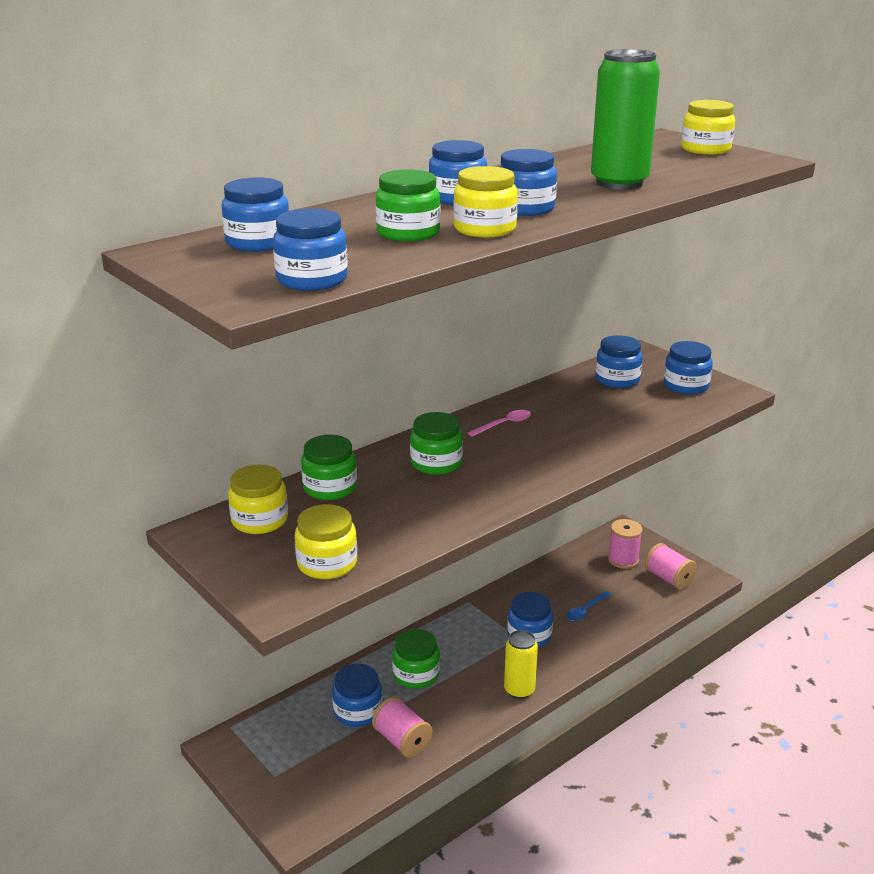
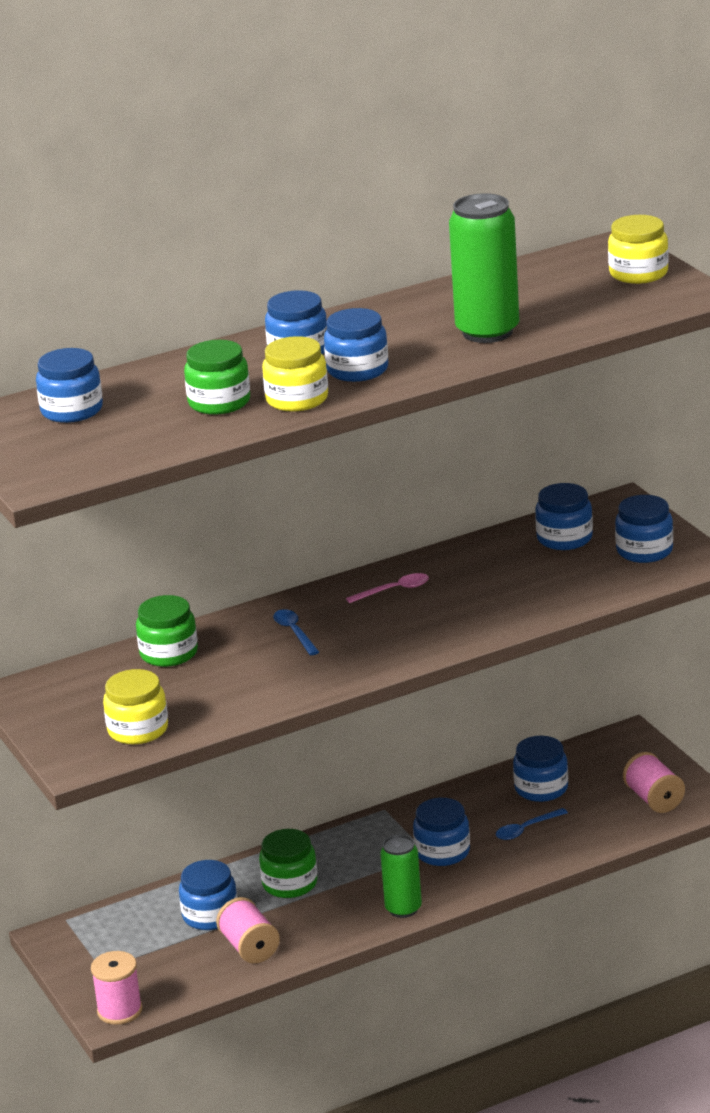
camera: 15 degrees right, 0 degrees up
yellow jar [228,464,288,534] -> none
blue jar [273,208,348,291] -> blue jar moved to [513,736,568,802]
green jar [410,412,463,475] -> blue spoon [273,609,319,655]
yellow can [504,630,538,699] -> green can [380,835,422,918]
pink spool [608,519,643,569] -> pink spool moved to [91,951,142,1025]

